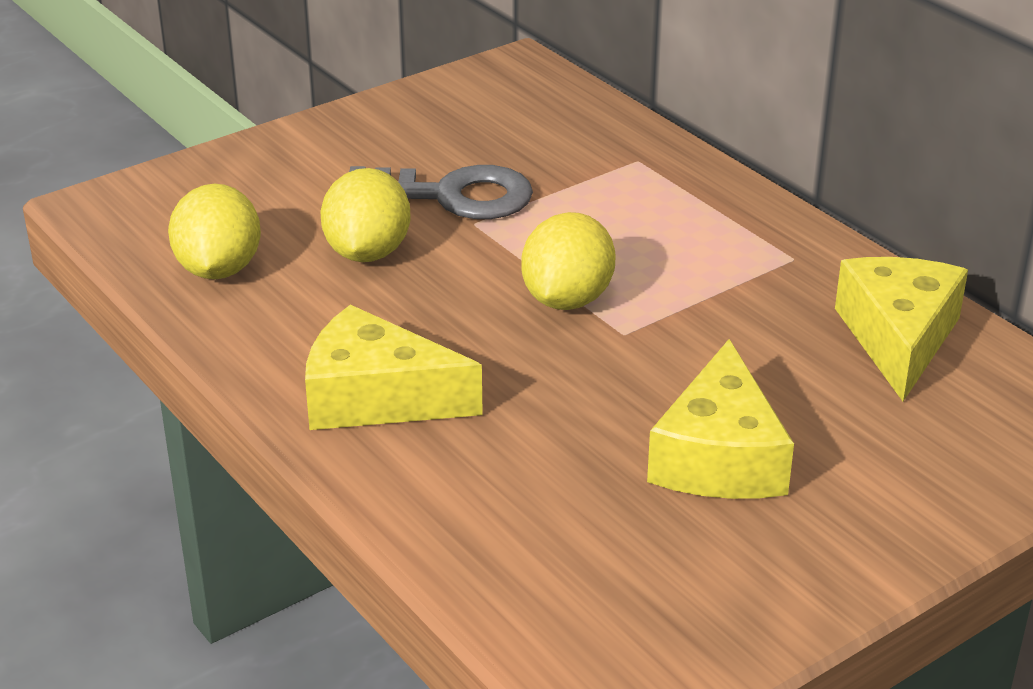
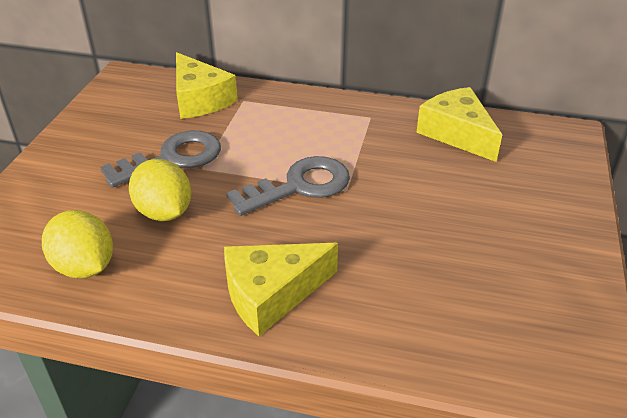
camera: 40 degrees left, 5 degrees up
yellow lemon [522,212,616,310] -> grey key [226,156,350,216]
yellow cheese [647,339,794,499] -> yellow cheese moved to [176,52,238,119]

